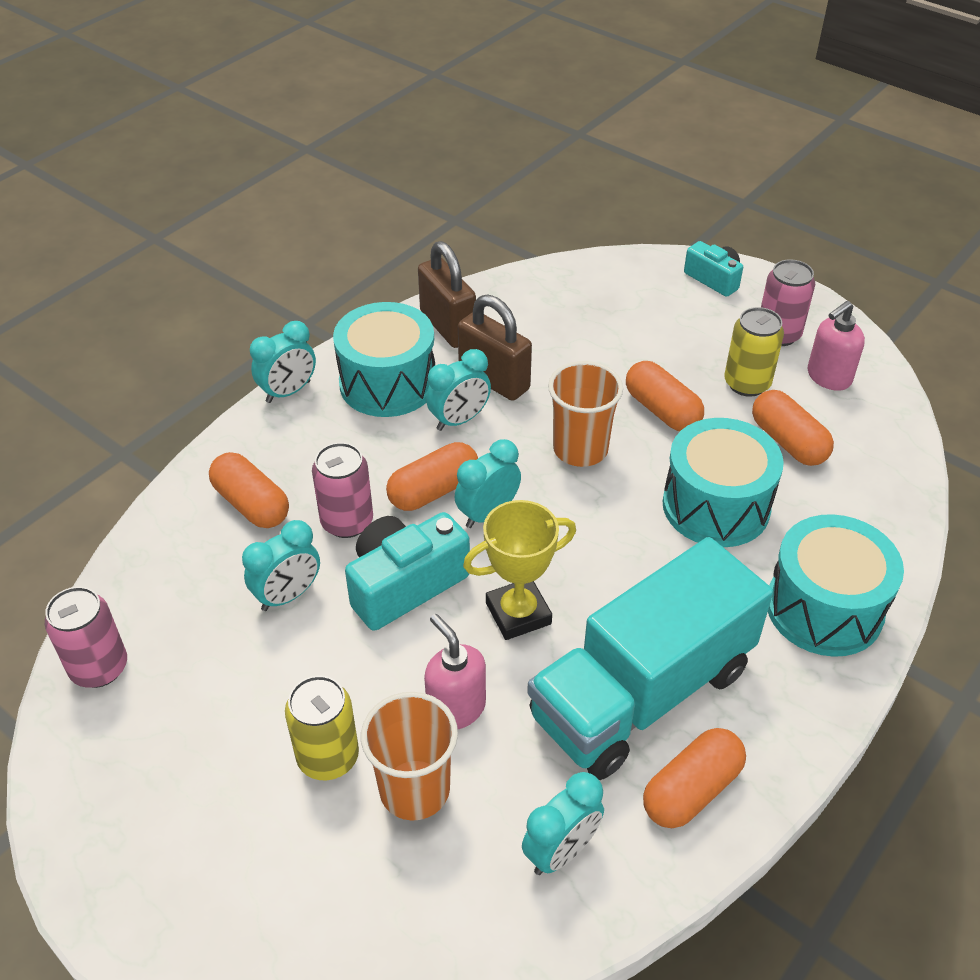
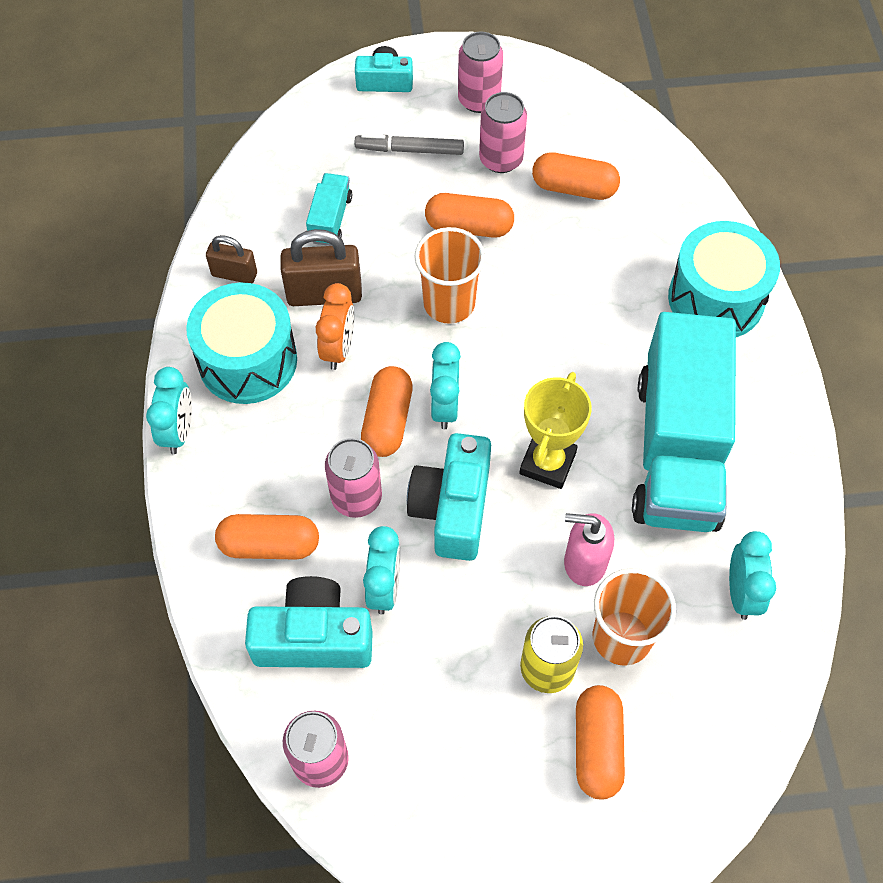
camera: 45 degrees left, 15 degrees up
brown padlock [418,241,476,348] -> brown padlock [206,235,257,284], size x0.61
turquoise clock [426,349,491,431] -> orange clock [316,283,355,370]
orange capsule [643,728,746,828] -> orange capsule moved to [576,685,625,799]
turquoise drum [663,418,784,547] -> none
yellow can [724,307,784,397] -> pink can [479,92,527,173]
pink soap dispenser [808,301,865,391] -> none
none -> turquoise camera [245,576,373,668]
none -> turquoise truck [306,173,352,246]
none -> grey marker [355,134,464,155]

